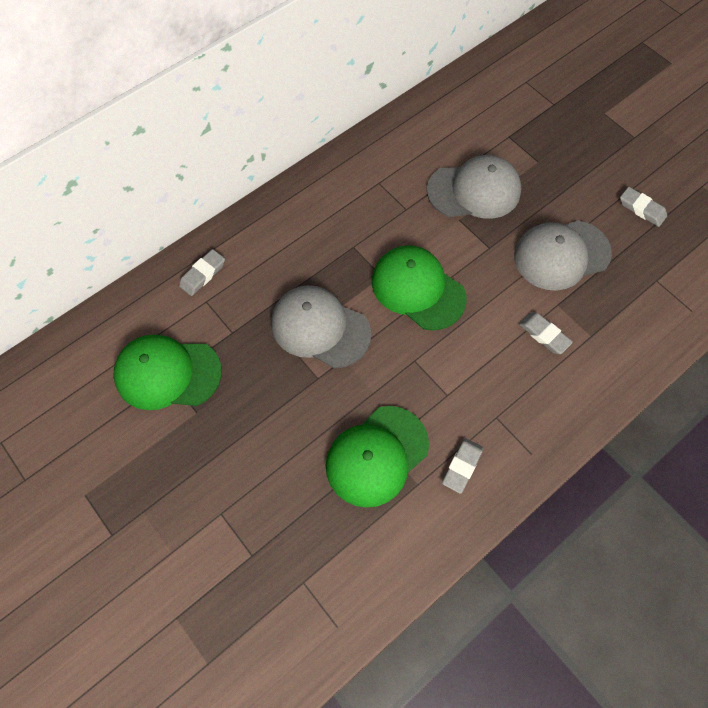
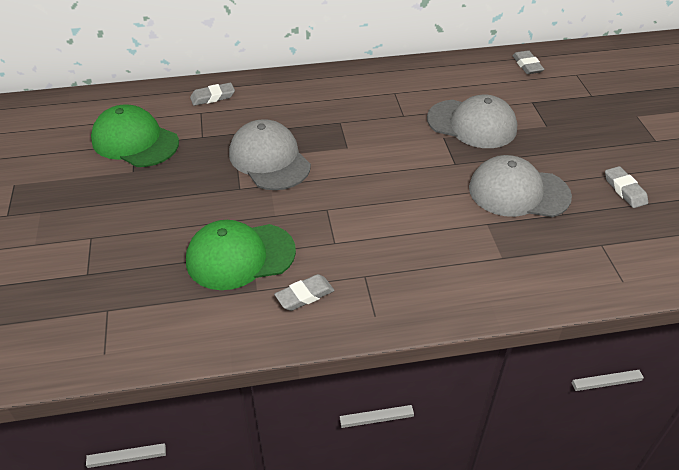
camera: 30 degrees right, 20 degrees down
green cap [372,245,467,331] -> none
grey eraser [519,312,573,354] -> grey eraser moved to [512,50,544,74]

